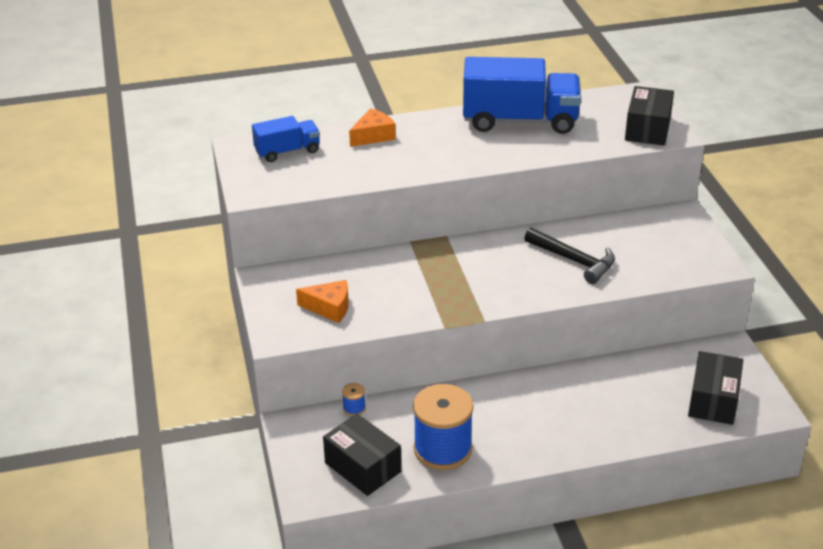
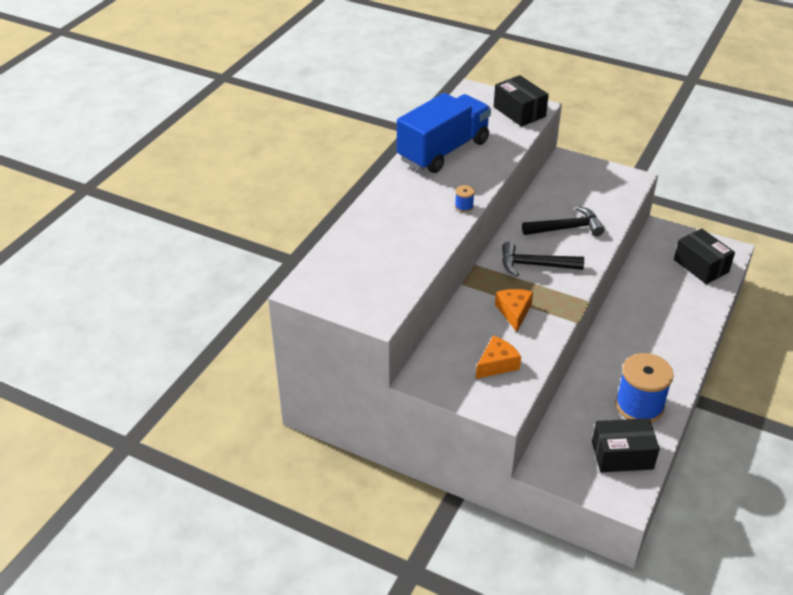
camera: 50 degrees left, 5 degrees up
blue truck [252,116,320,162] -> none
blue spool [342,383,366,416] -> blue spool moved to [455,185,475,212]
orange cheese [349,108,396,147] -> orange cheese moved to [495,289,533,332]
none -> black hammer [502,242,584,276]

